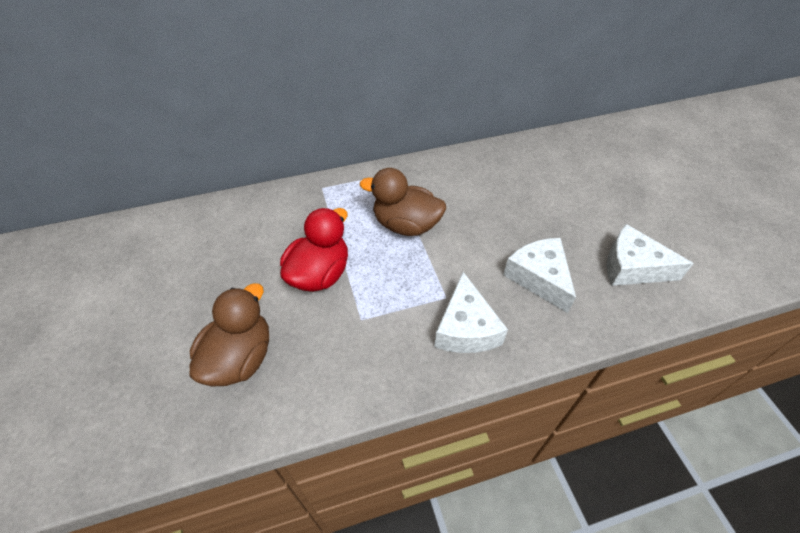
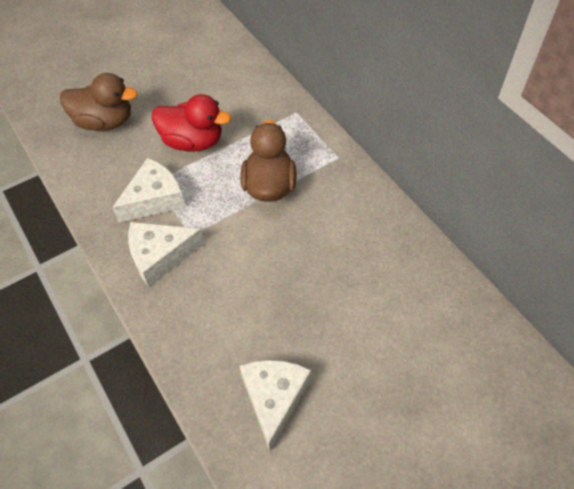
camera: 75 degrees right, 5 degrees up
white cheese [503,238,576,313] -> white cheese moved to [112,158,186,223]

